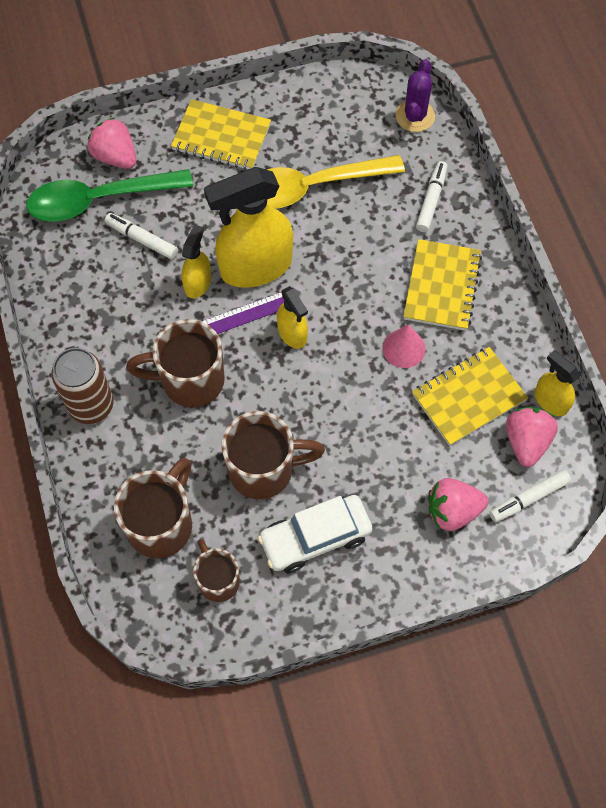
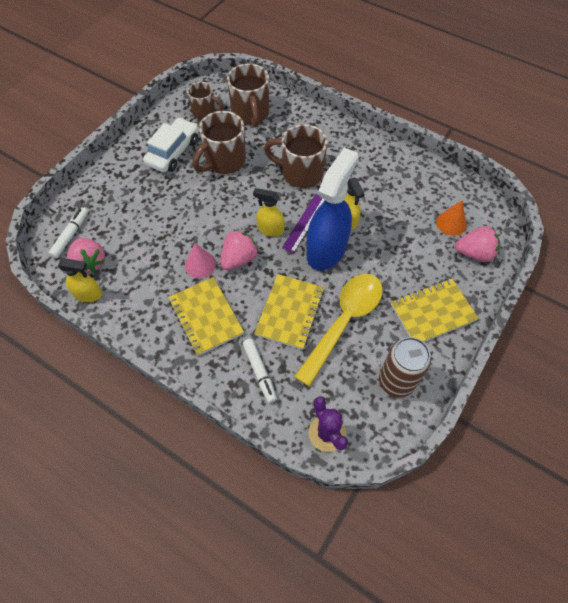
camera: 140 degrees right, 5 degrees down
green spoon [26,169,193,222] -> orange cone [436,200,466,236]
brown can [52,348,113,424] -> brown can moved to [379,337,431,398]
white marker [105,213,178,259] -> none
brown mug [126,319,225,407] -> brown mug turned 120 degrees counterclockwise [264,124,328,188]
yellow spray bottle [204,167,293,288] -> blue spray bottle [307,147,358,270]
yellow notebook [412,347,528,446] -> yellow notebook moved to [254,274,324,350]
pink strawberry [428,478,489,531] -> pink strawberry moved to [220,230,259,270]

